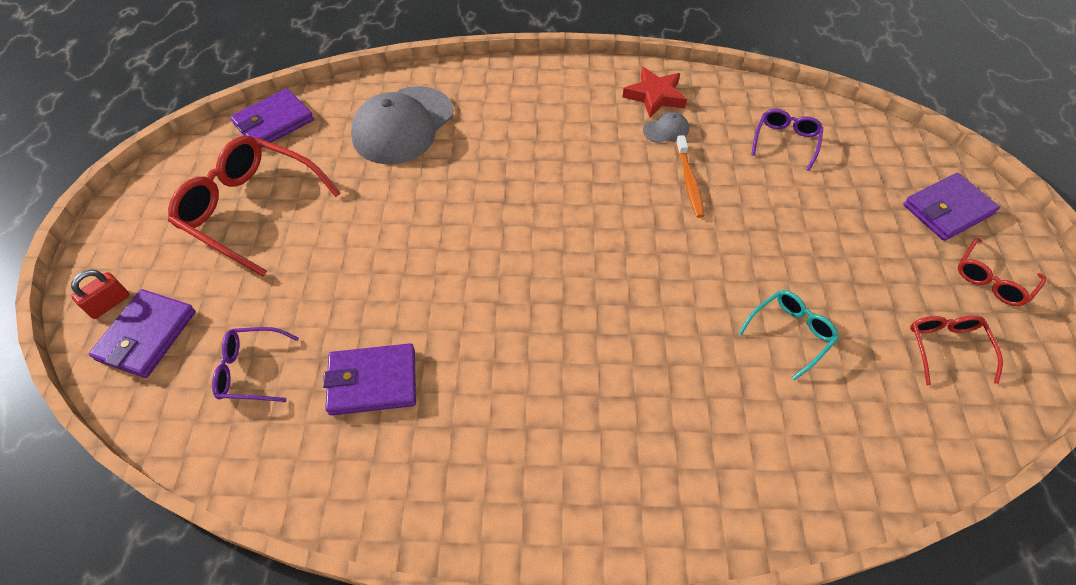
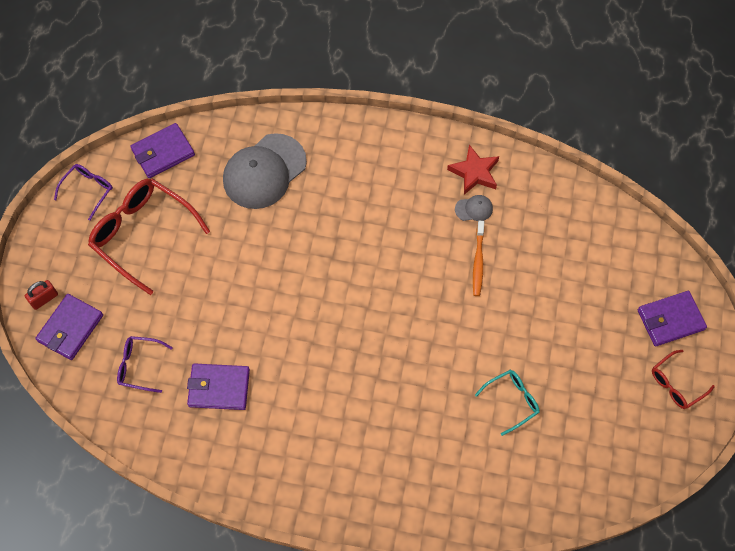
camera: 10 degrees right, 10 degrees up
purple glasses [752,109,823,171] -> purple glasses moved to [54,164,113,221]
red glasses [910,315,1003,385] -> none

